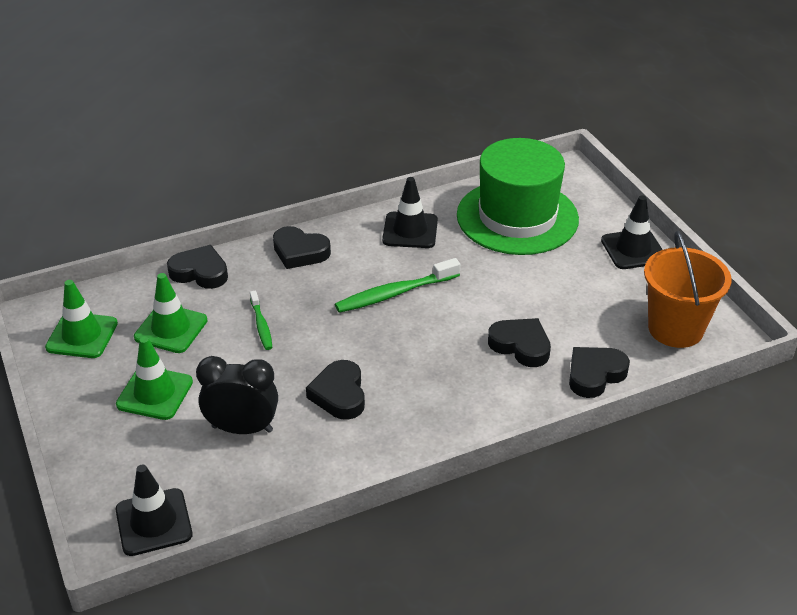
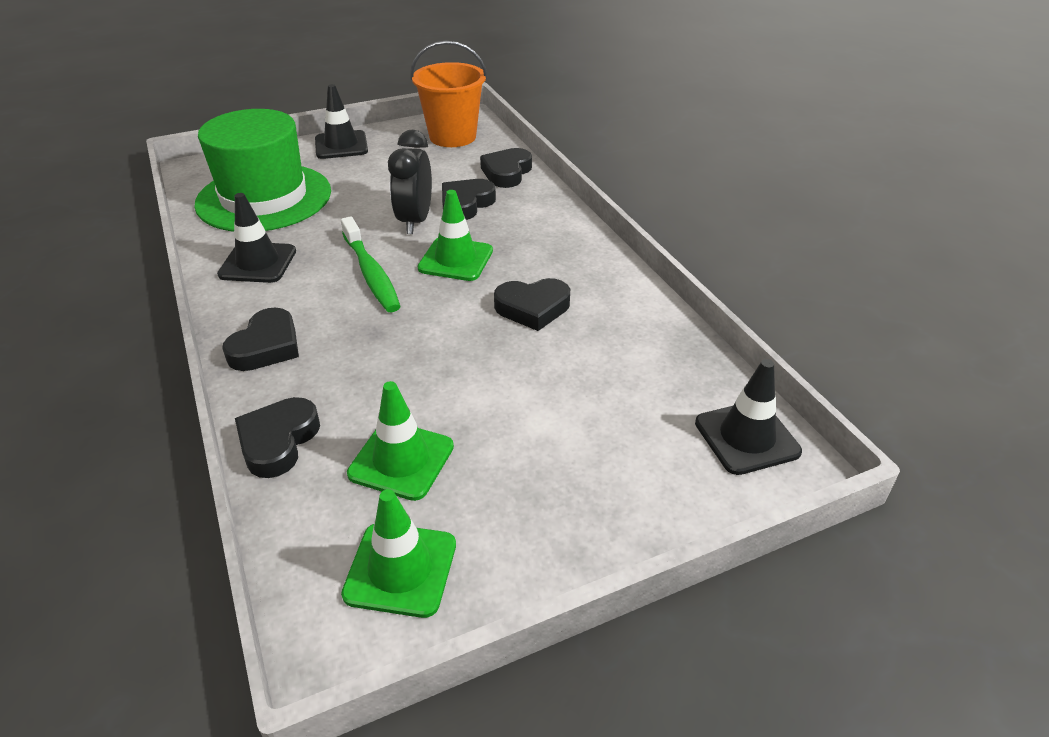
camera: 90 degrees left, 0 degrees up
green traffic cone [116,337,193,420] -> green traffic cone moved to [418,190,493,281]
black clock [196,356,278,434] -> black clock moved to [388,130,432,234]
green toothbrush [250,291,273,350] -> none
black heart [569,347,630,398] -> black heart turned 60 degrees clockwise [480,148,532,188]

